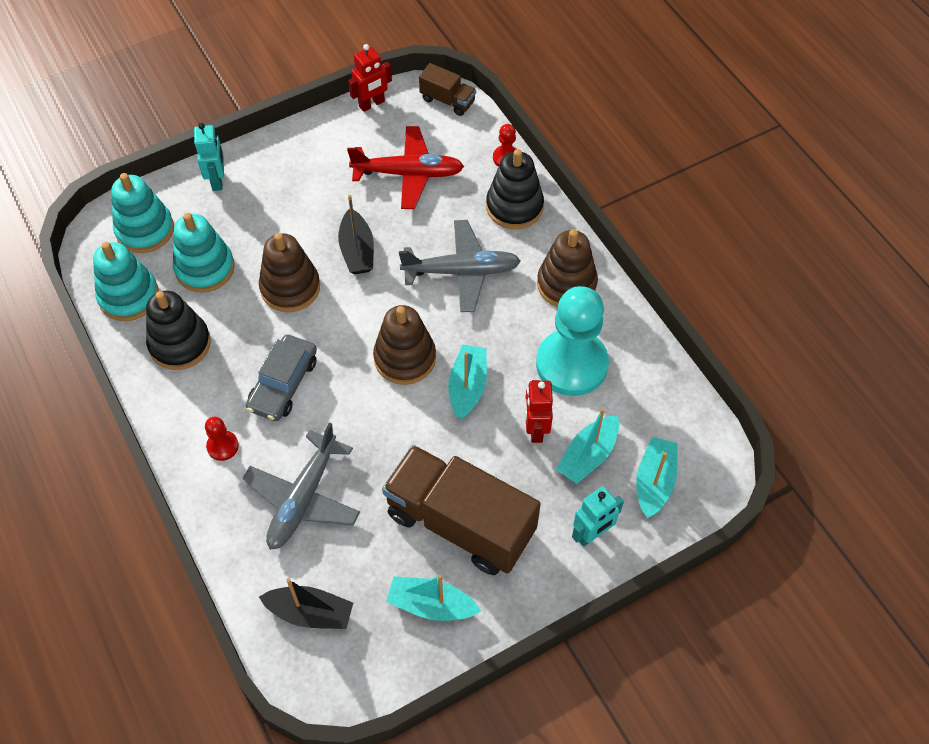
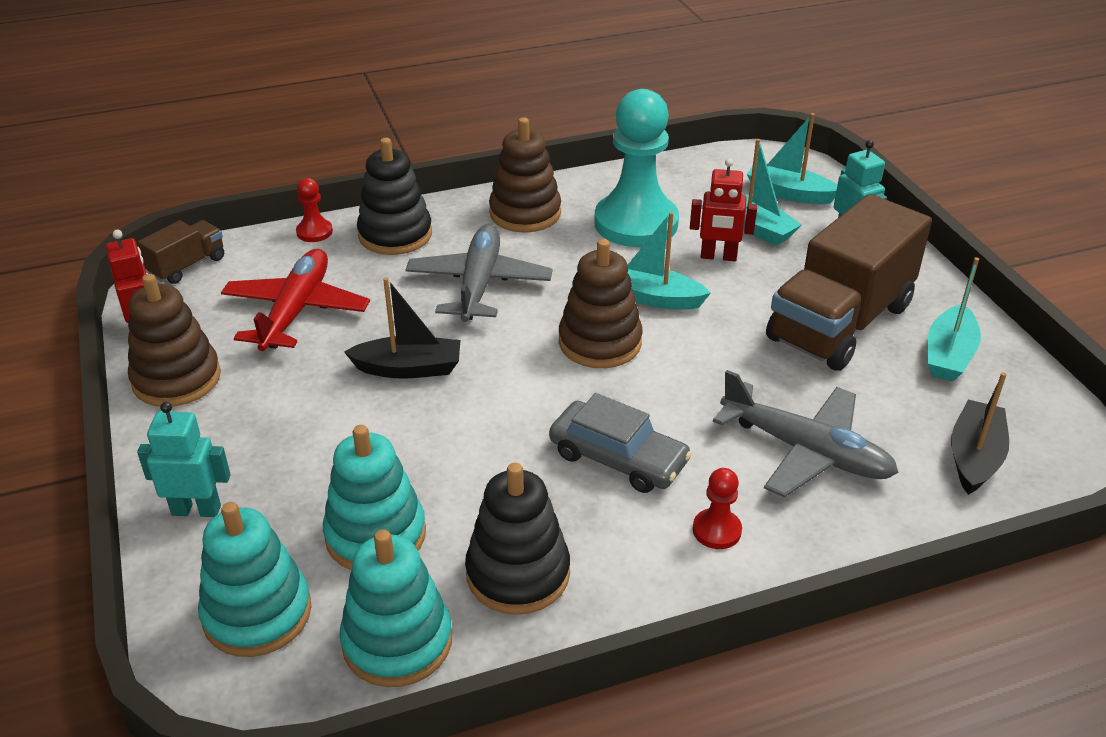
camera: 80 degrees left, 20 degrees down
brown stacking toy [259,233,320,312] -> brown stacking toy moved to [128,274,221,407]

